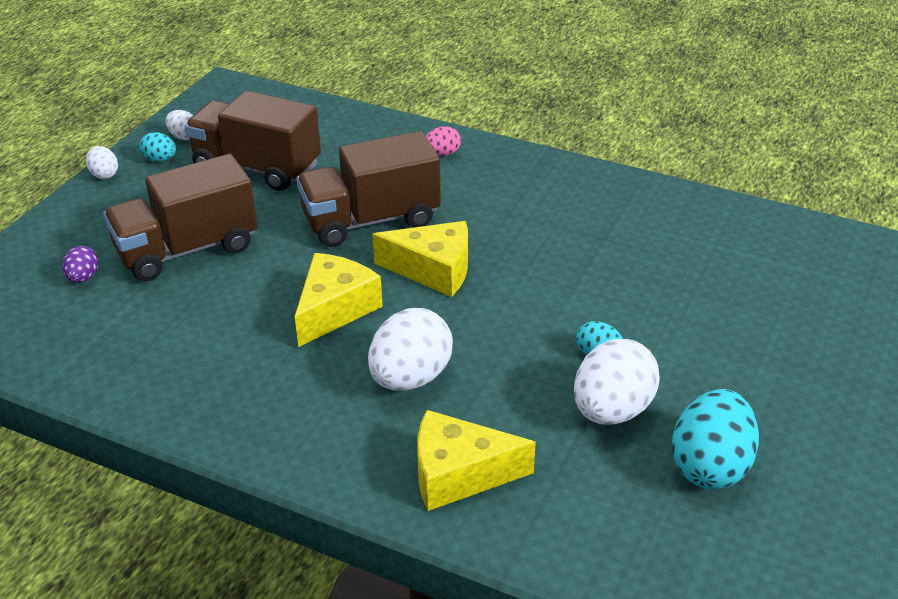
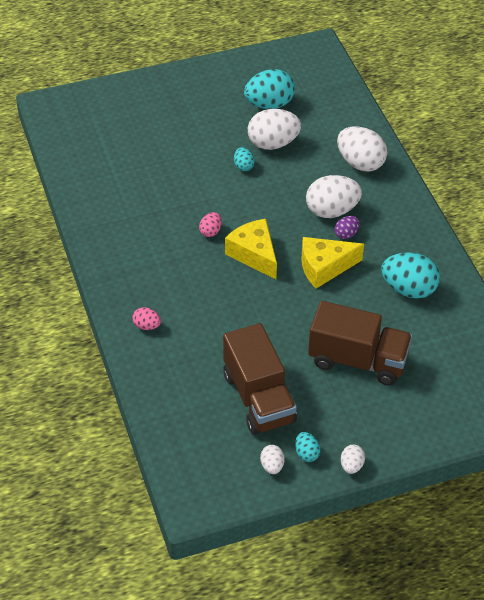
camera: 135 degrees left, 10 degrees up
purple egg [62,246,99,283] -> purple egg moved to [335,216,360,239]
brown truck [296,131,441,247] -> none
yellow cheese [417,410,536,511] -> white egg [337,126,387,172]
none -> pink egg [199,212,222,237]
none -> turquoise egg [381,252,440,299]

